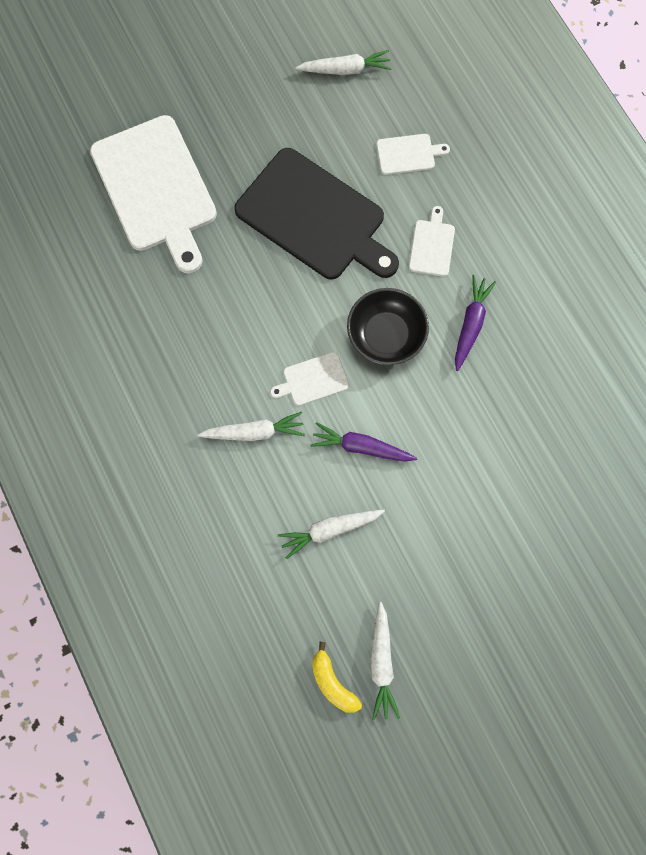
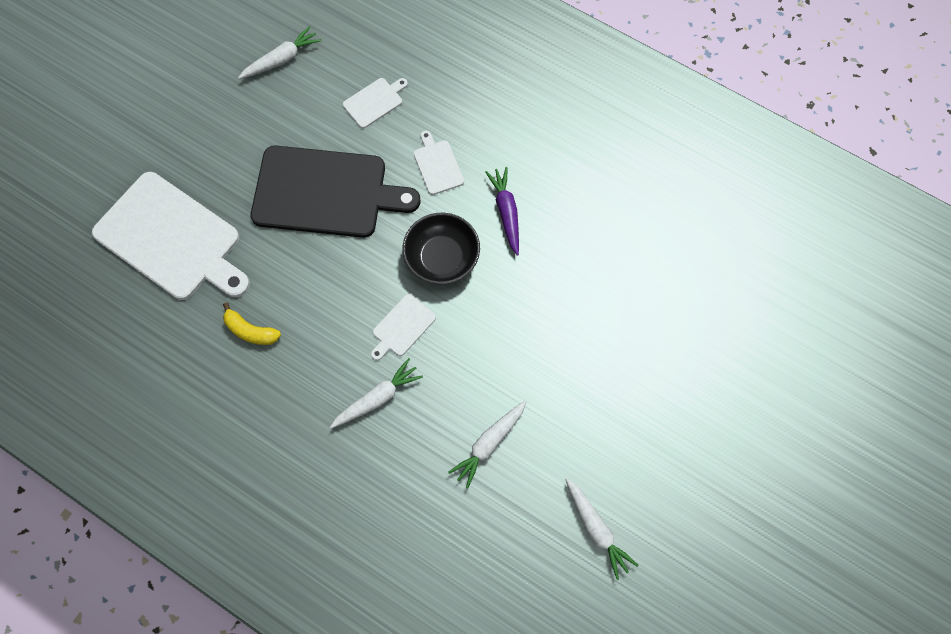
camera: 30 degrees left, 5 degrees down
purple carrot [310,422,417,462] -> none
yellow banana [312,642,362,713] -> yellow banana moved to [223,303,281,345]

